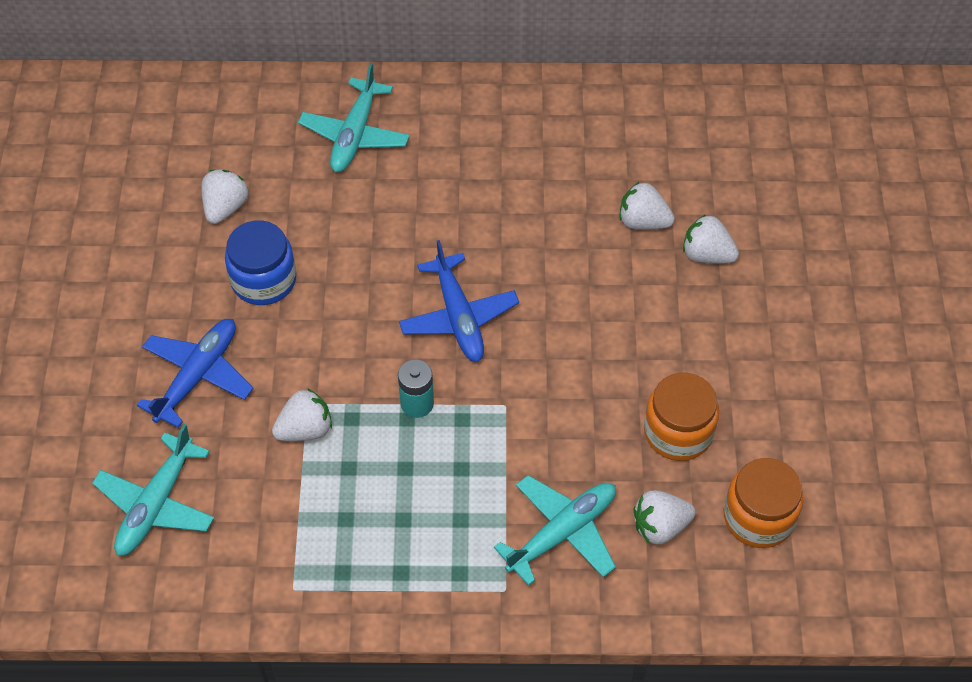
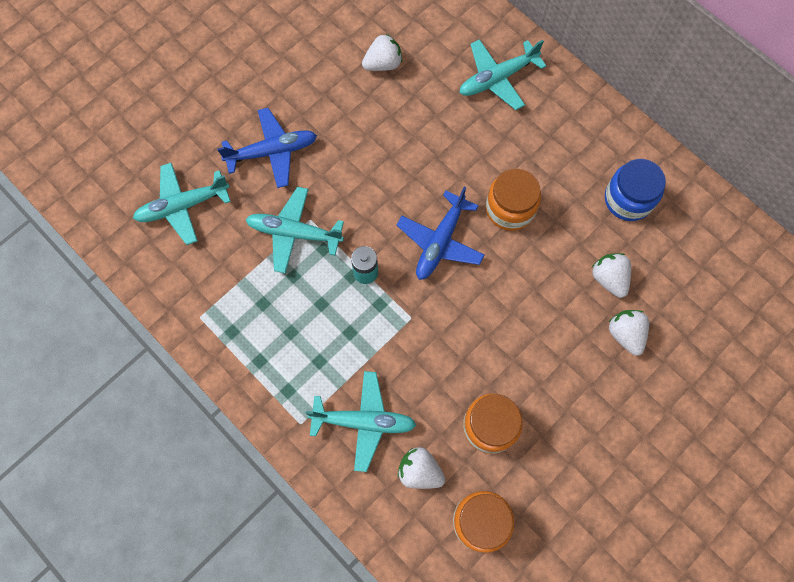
camera: 45 degrees right, 15 degrees up
blue jar [225,220,296,305] -> blue jar moved to [605,159,666,221]
white strawberry [272,388,332,441] -> turquoise plane [245,187,344,273]
none -> orange jar [486,168,541,231]

